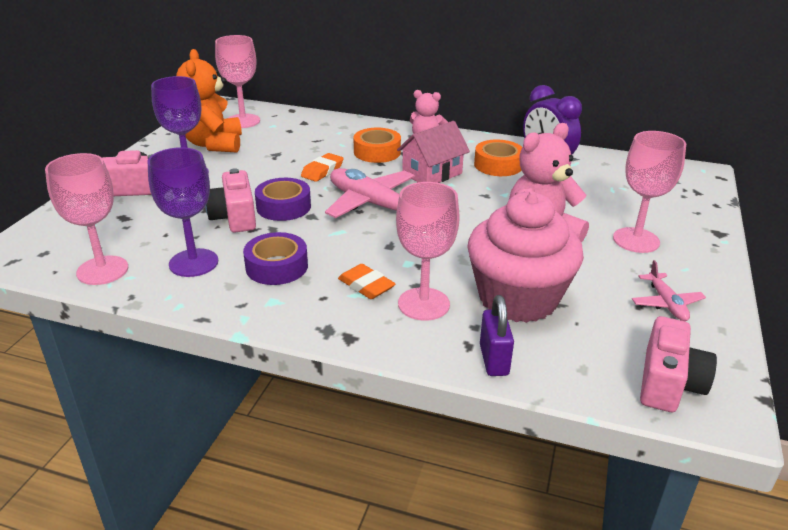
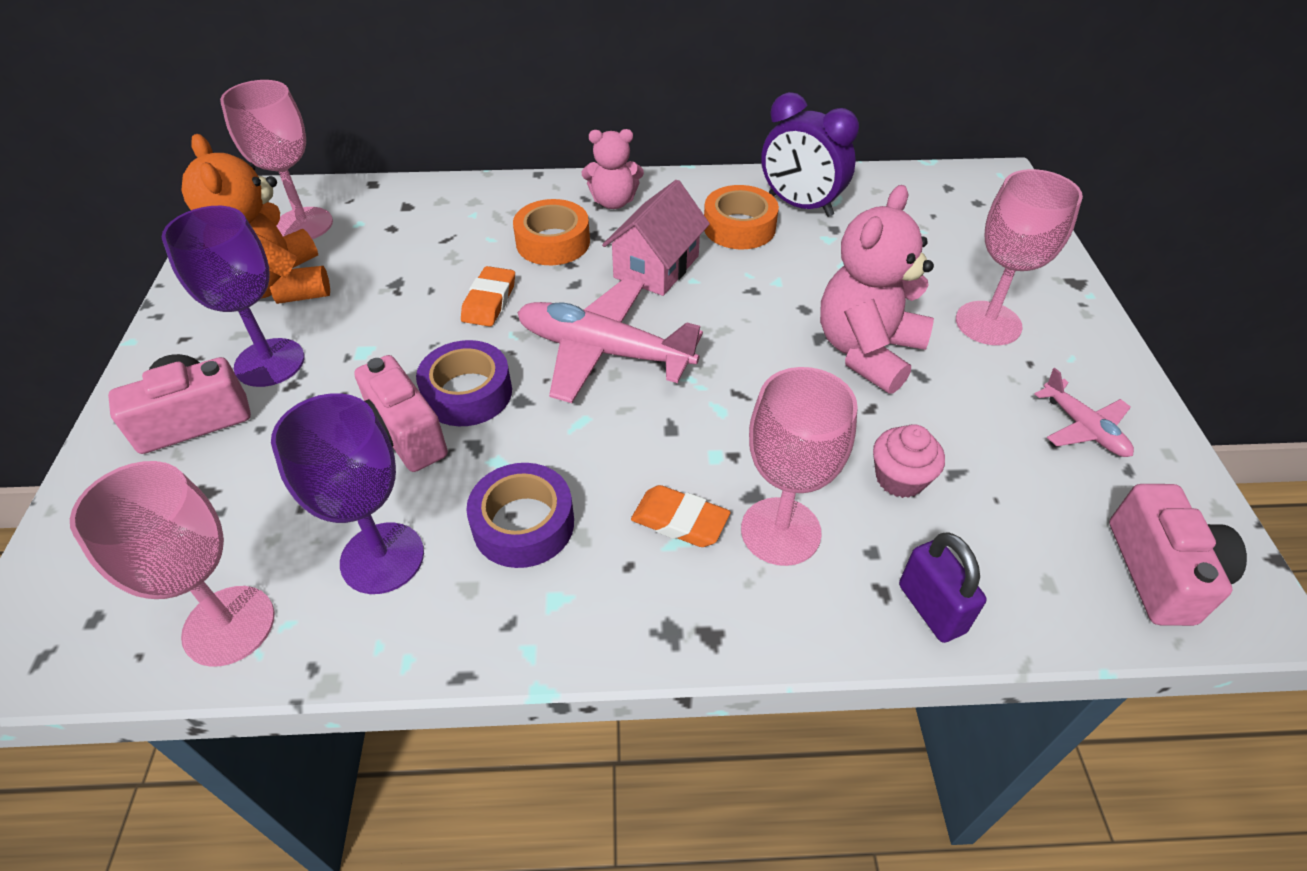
camera: 20 degrees left, 15 degrees up
pink cupcake [467,191,584,323] -> pink cupcake [873,424,945,498], size x0.42

